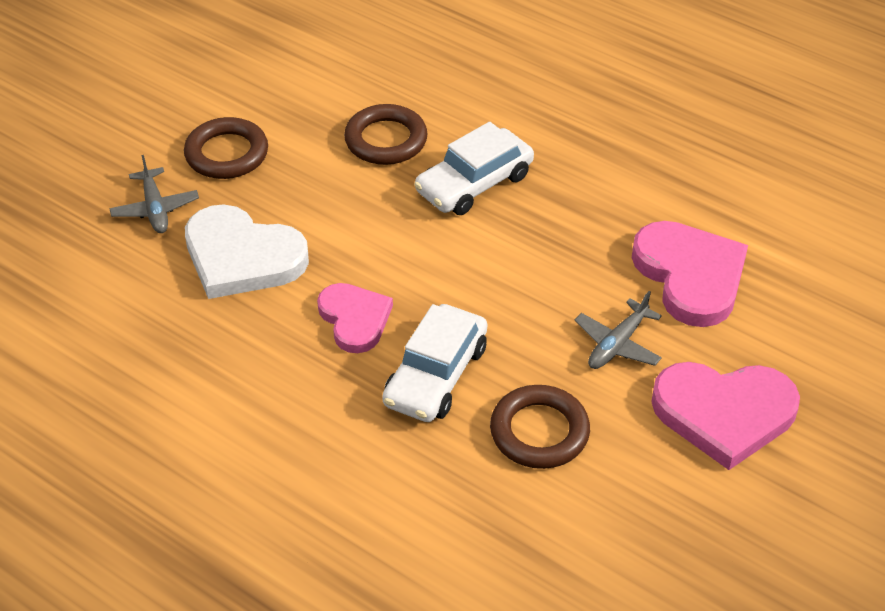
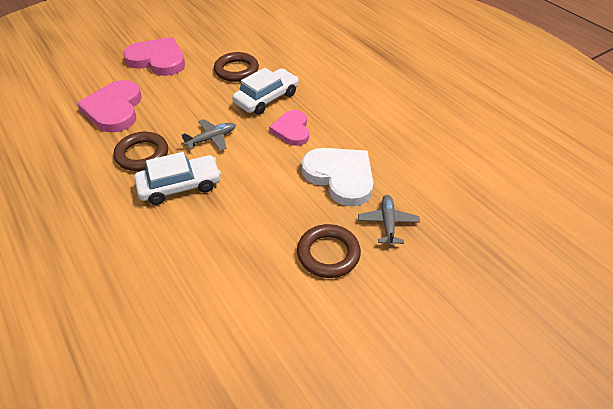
camera: 160 degrees left, 0 degrees up
brown ring [344,104,428,165] -> brown ring moved to [114,132,168,171]
grey plane [575,291,662,369] -> grey plane moved to [182,119,236,151]

